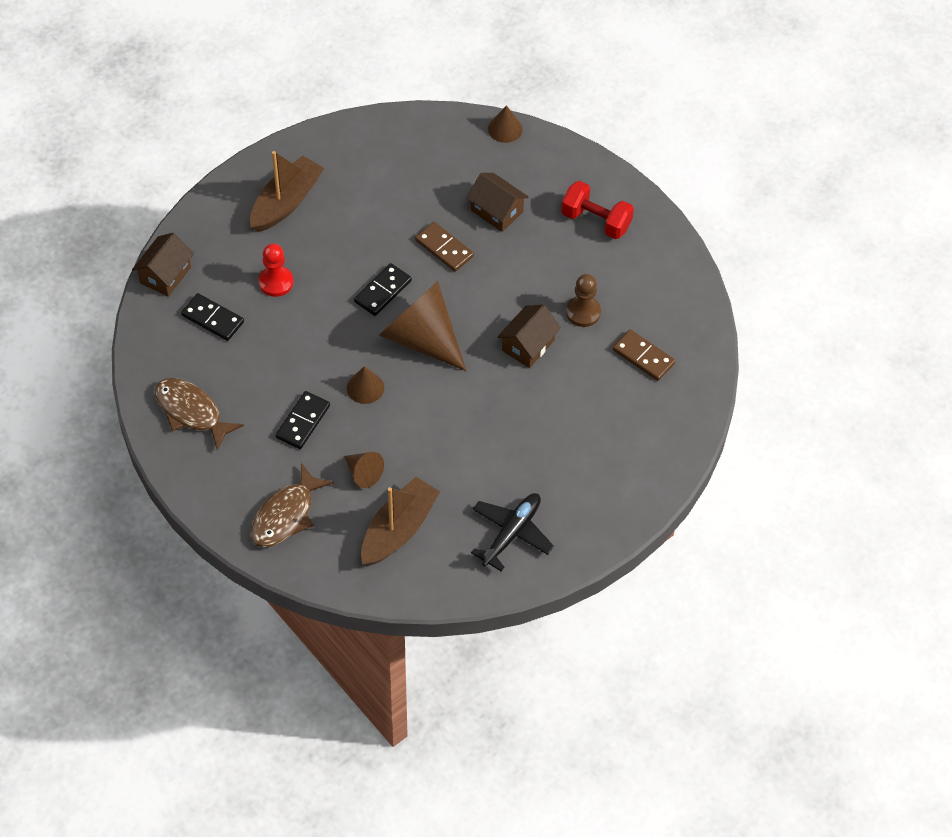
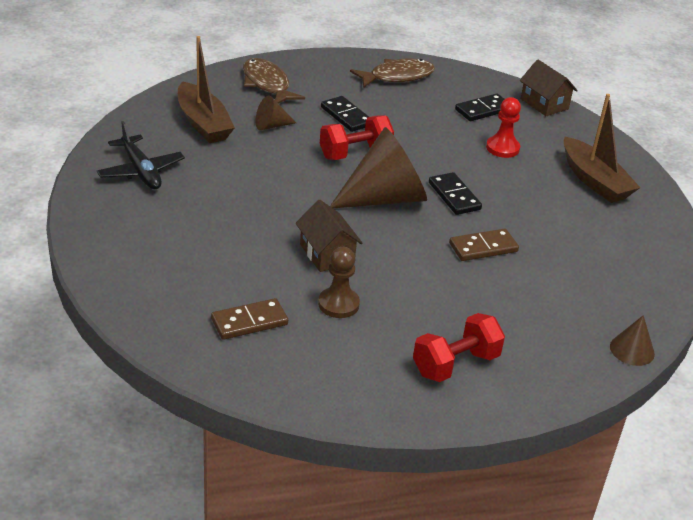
camera: 115 degrees right, 20 degrees down
brown cone [347,366,384,404] -> red dumbbell [320,115,394,160]
brown house [467,173,529,232] -> none

